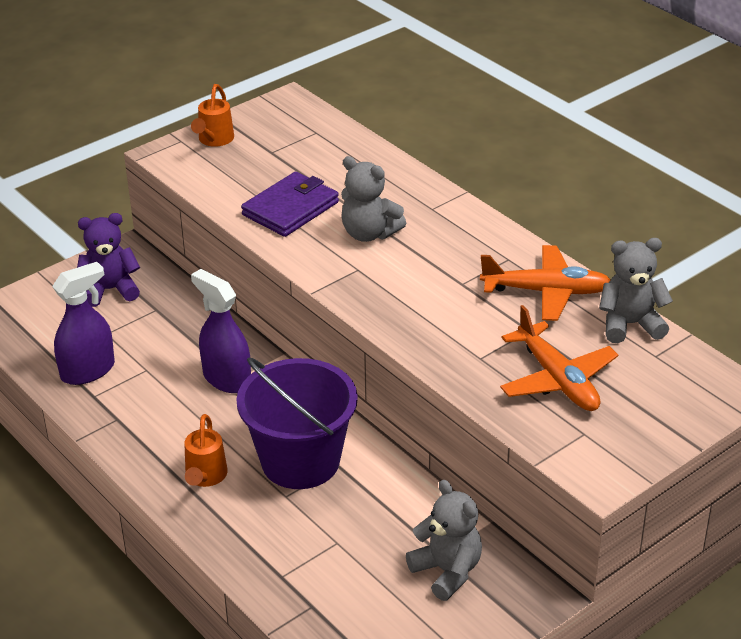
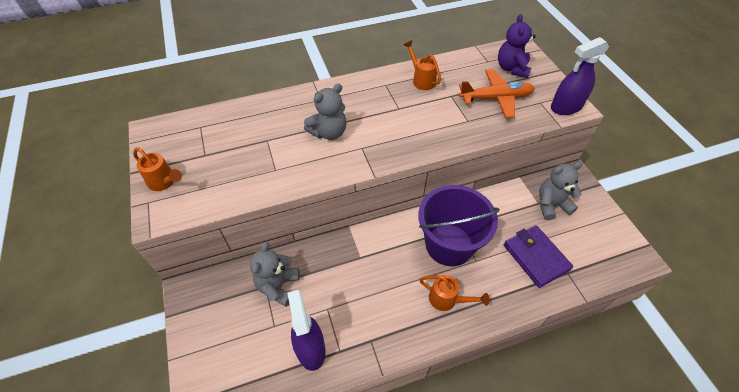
camera: 70 degrees left, 15 degrees up
purple teddy bear [77,213,140,307] -> purple teddy bear moved to [498,14,536,78]
purple spray bottle [191,269,251,393] -> purple spray bottle moved to [551,37,609,115]
purple wallet [241,172,339,237] -> purple wallet moved to [504,225,573,288]
orange plane [480,245,610,321] -> orange watering can [404,41,441,90]
grey teddy bear [599,238,673,343] -> grey teddy bear moved to [250,241,300,307]

